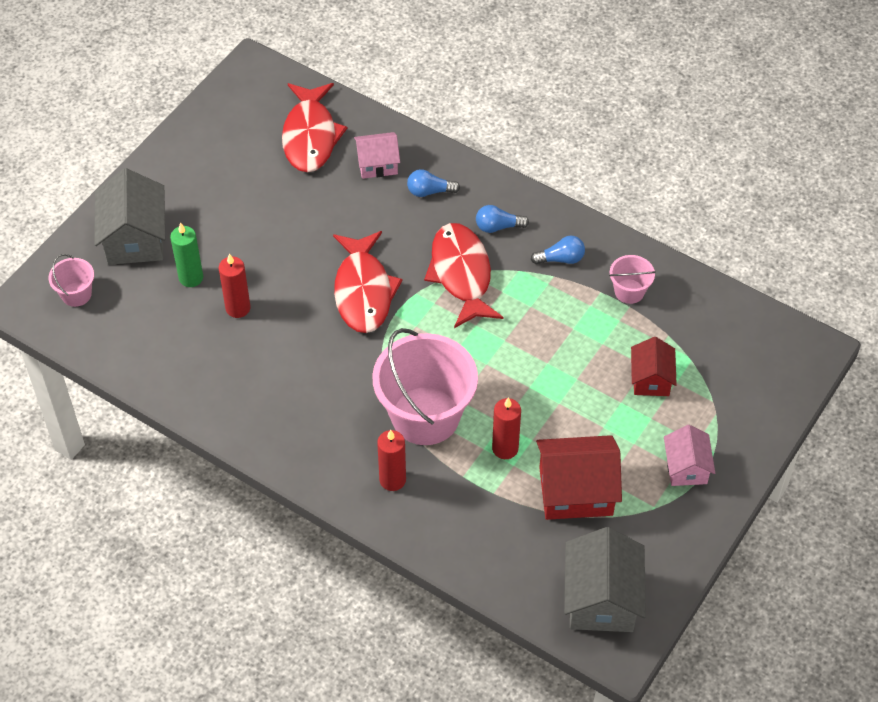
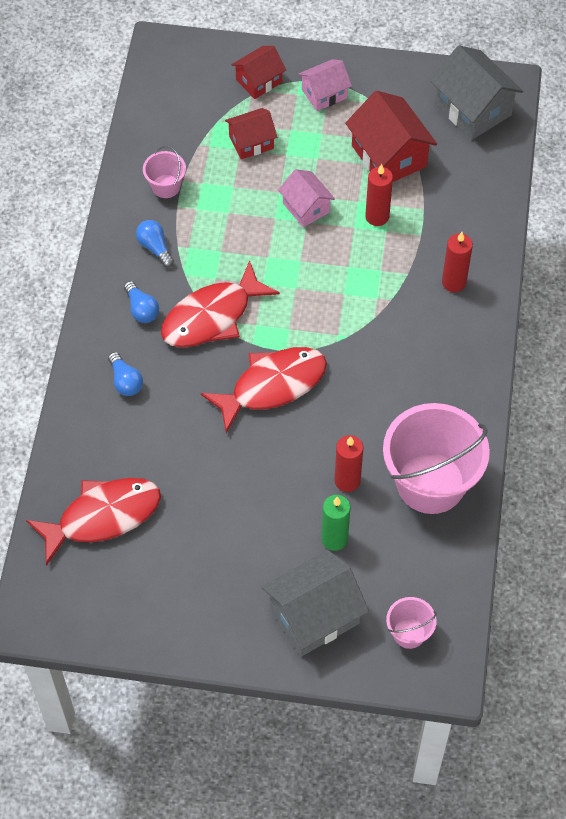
camera: 115 degrees left, 5 degrees up
pink house [354,132,400,179] -> pink house moved to [278,169,335,227]
pink bucket [372,328,478,445] -> pink bucket moved to [383,403,490,514]
grey house [564,527,646,632] -> grey house turned 75 degrees clockwise [430,45,523,140]
none -> red house [231,46,286,99]

